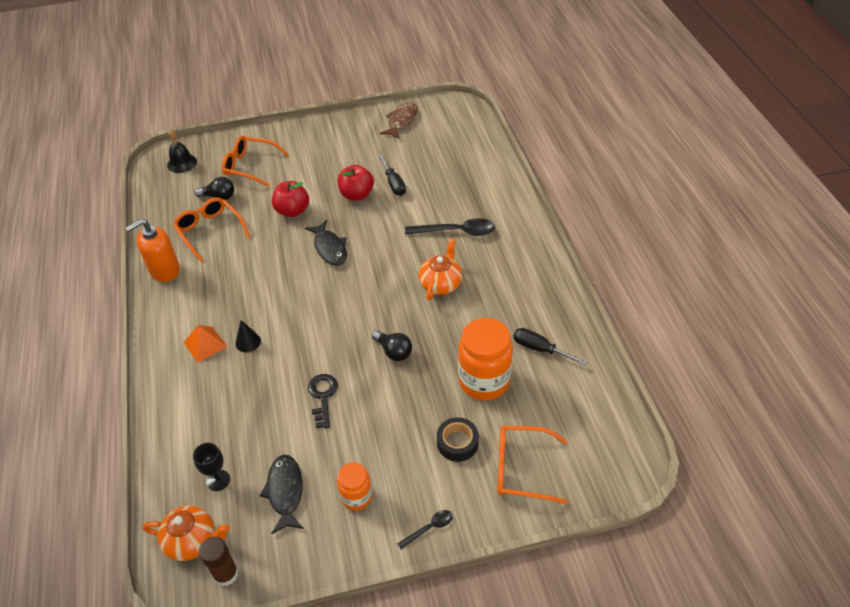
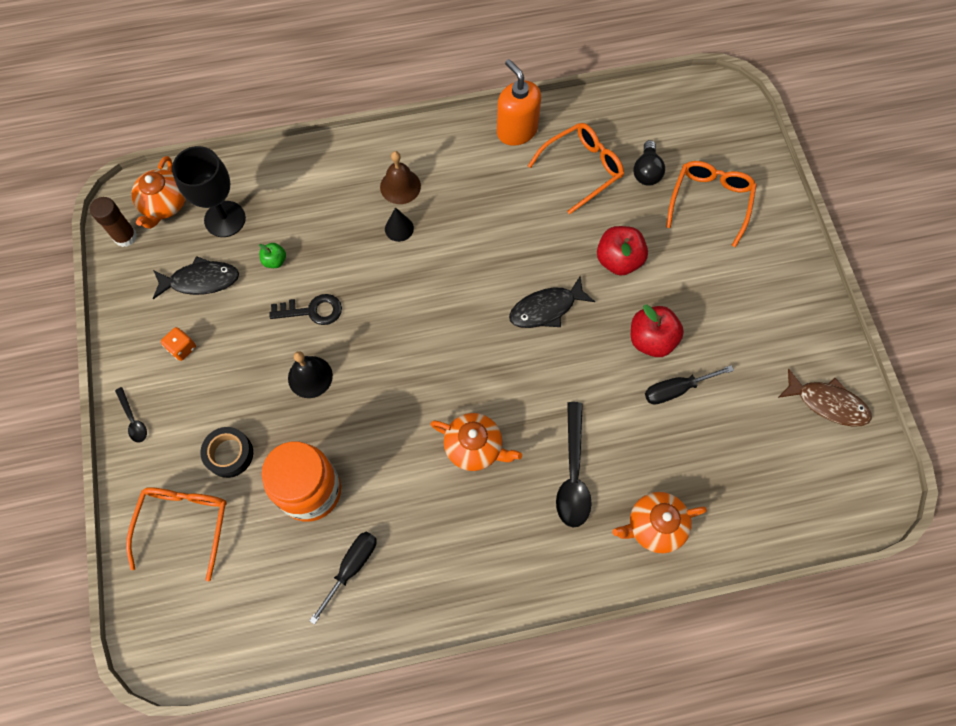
camera: 90 degrees right, 20 degrees up
black bell [167,129,197,173] -> black bell moved to [288,351,333,398]
orange pyramid [183,325,227,363] -> brown bell [380,151,421,204]
black goblet [193,442,230,491] -> black goblet [172,146,246,237], size x1.75
orange jar [337,462,372,510] -> orange dice [161,327,196,361]
black light bulb [372,330,412,361] -> none
none -> green apple [259,243,286,268]
none -> orange teapot [612,492,707,553]

